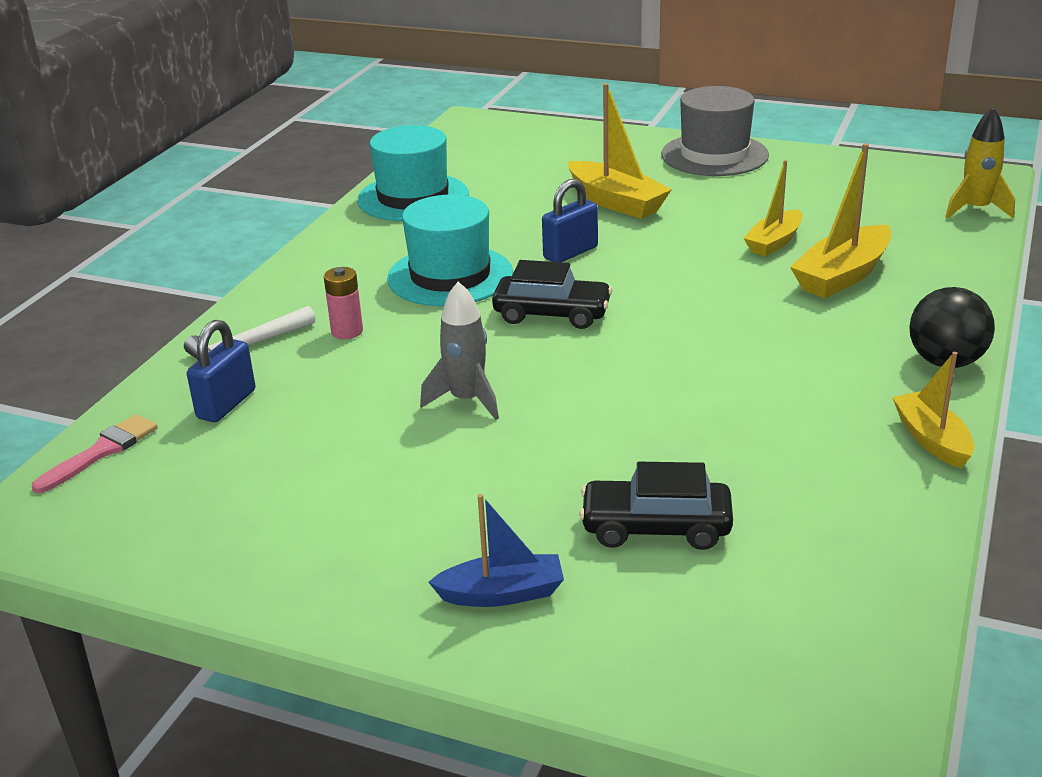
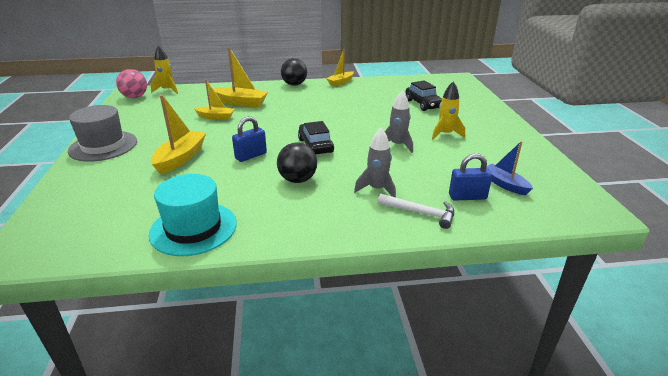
camera: 120 degrees left, 0 degrees up
pink brush [32,414,158,493] -> none
pink battery [323,267,363,339] -> grey rocket [354,128,396,198]
turquoise hat [387,195,513,306] -> black ball [277,142,317,183]
blue boat [428,494,564,607] -> blue boat moved to [486,141,533,195]
blue padlock [542,179,598,262] -> blue padlock turned 60 degrees counterclockwise [232,116,267,162]
none -> pink ball [116,69,147,98]
none -> yellow rocket [432,81,465,140]

